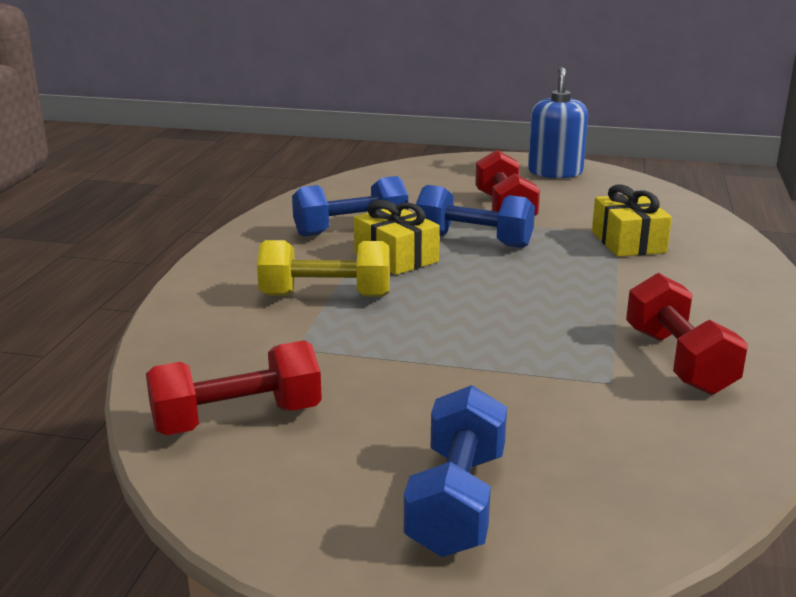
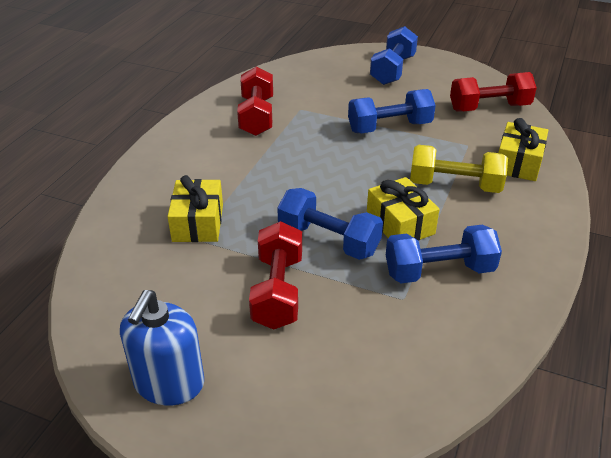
camera: 170 degrees left, 15 degrees up
none -> blue dumbbell [348,89,436,133]
none -> yellow gift [498,118,548,181]

